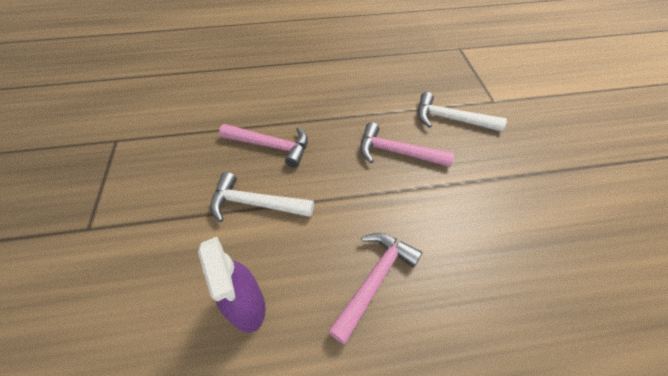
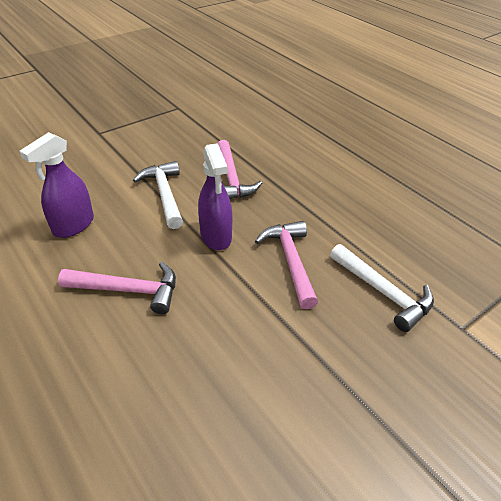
camera: 60 degrees right, 10 degrees down
white hammer [418,92,507,132] -> white hammer turned 150 degrees clockwise [330,244,434,332]
none -> purple spray bottle [198,143,232,250]

